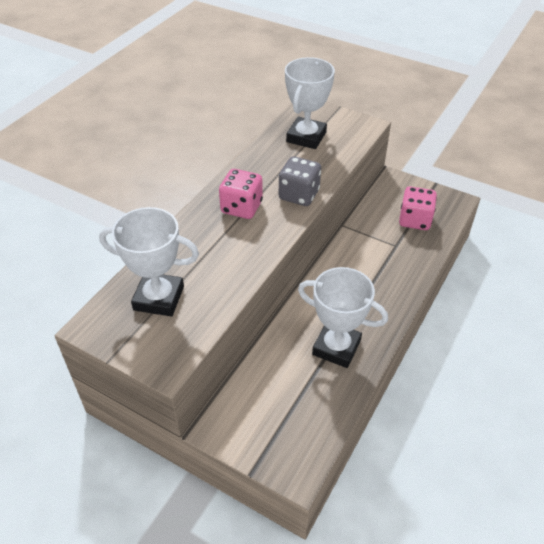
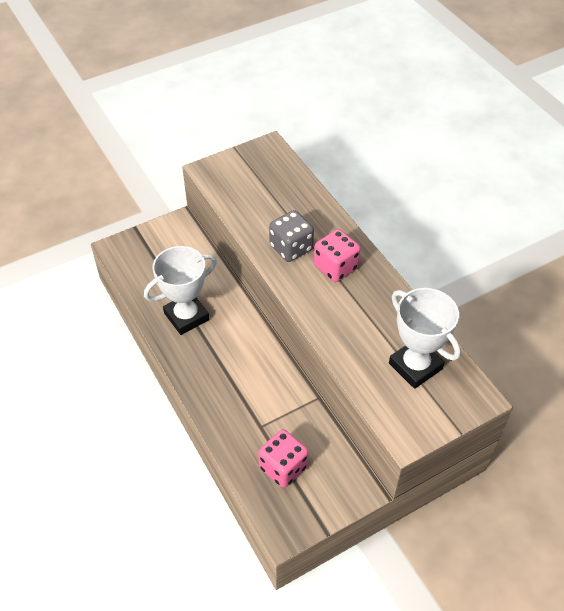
camera: 120 degrees right, 5 degrees up
white trophy [99,207,199,317] -> none
grey dice [279,156,321,206] -> grey dice moved to [269,210,314,262]

